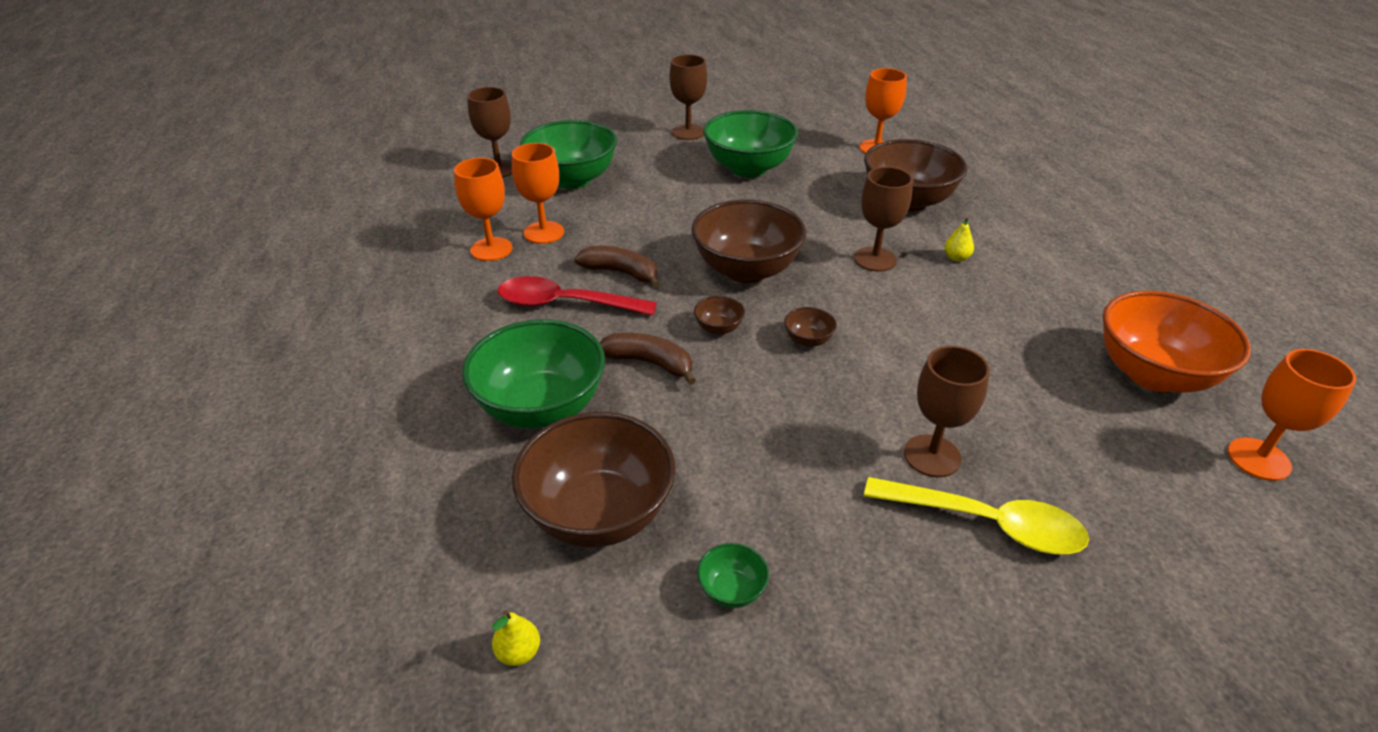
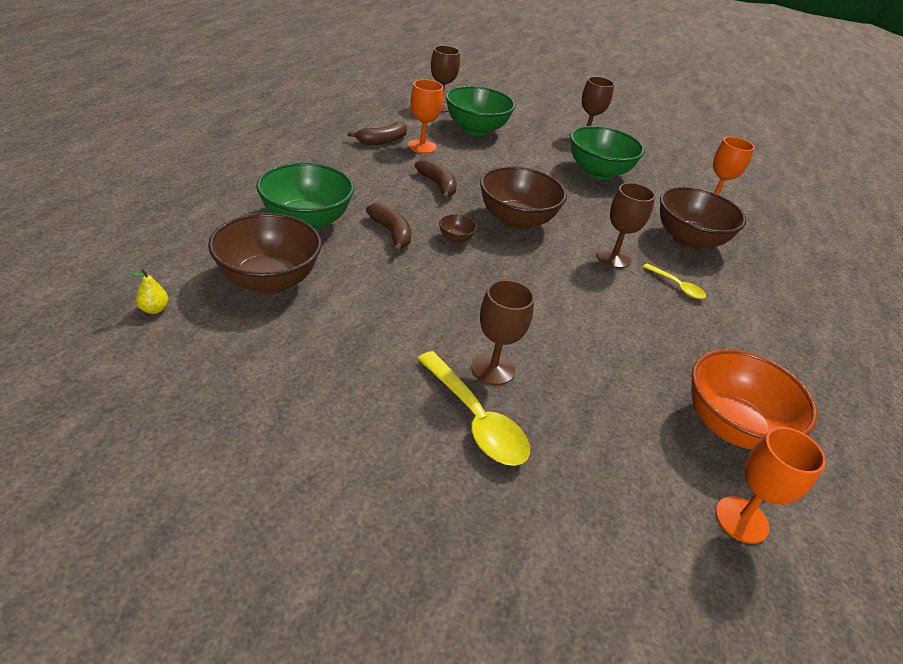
camera: 30 degrees right, 0 degrees up
orange goblet [454,158,512,261] -> brown banana [347,122,407,145]
red spoon [498,276,657,316] -> none
green bowl [697,543,769,608] -> none
brown bowl [784,307,837,347] -> none
yellow pear [945,217,974,262] -> yellow spoon [643,263,706,299]

